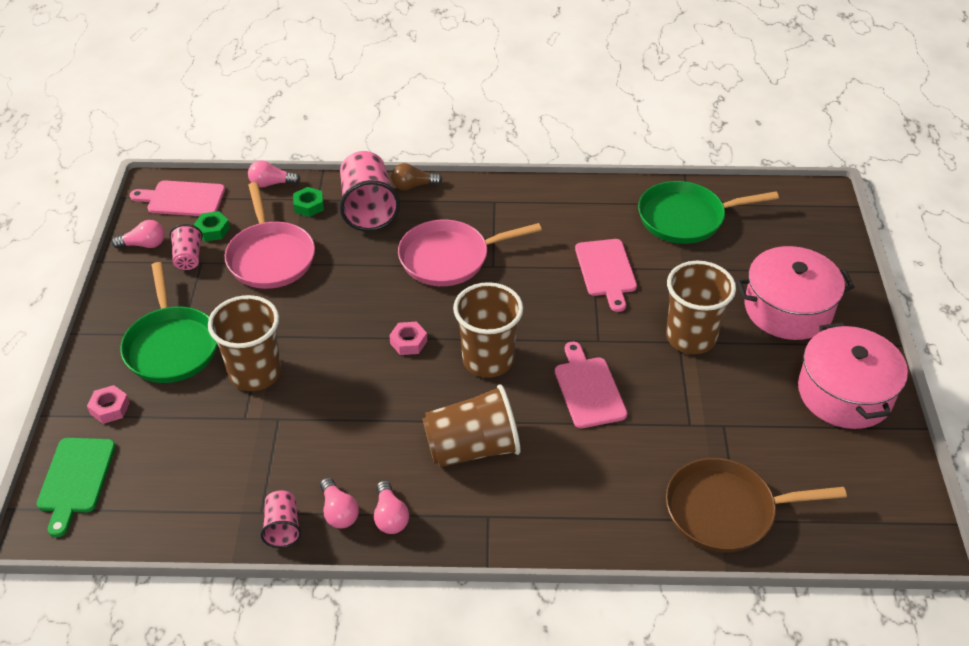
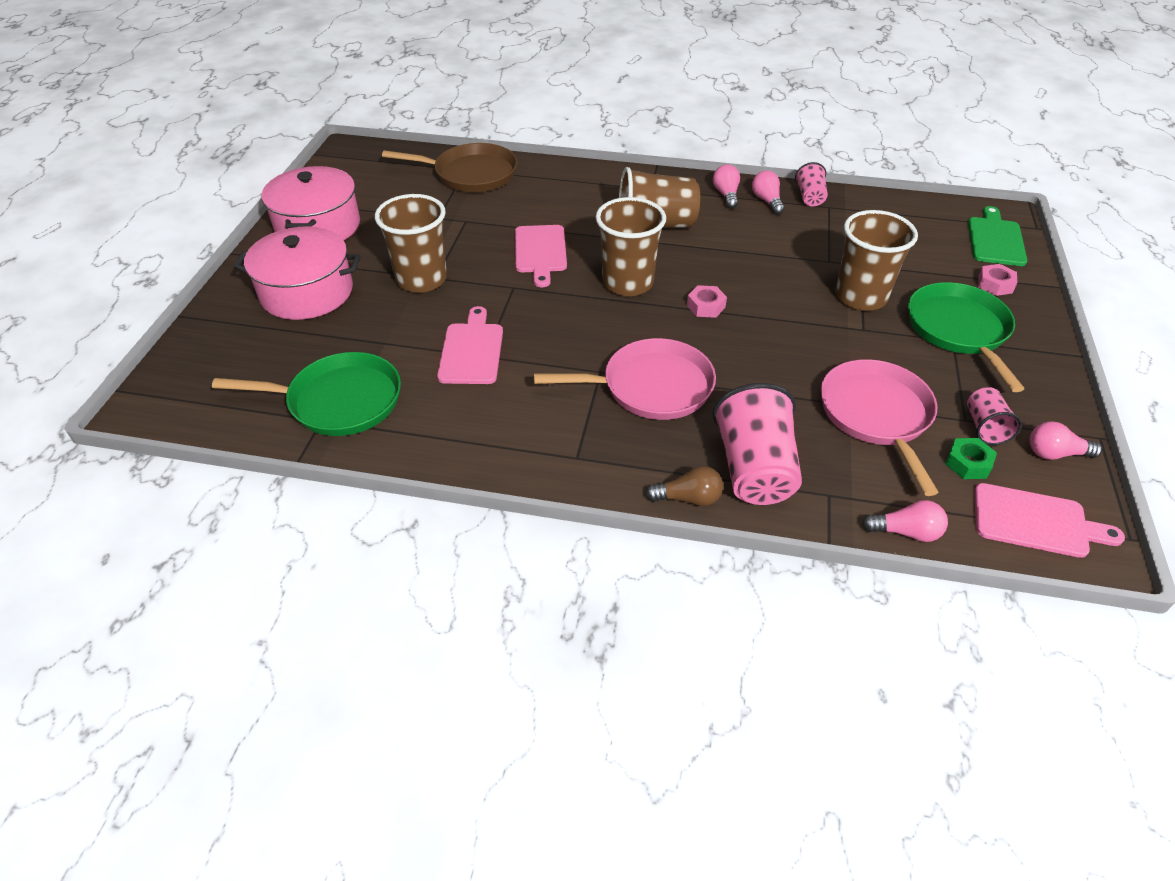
camera: 170 degrees left, 0 degrees up
green nut [293,187,324,217] -> none

